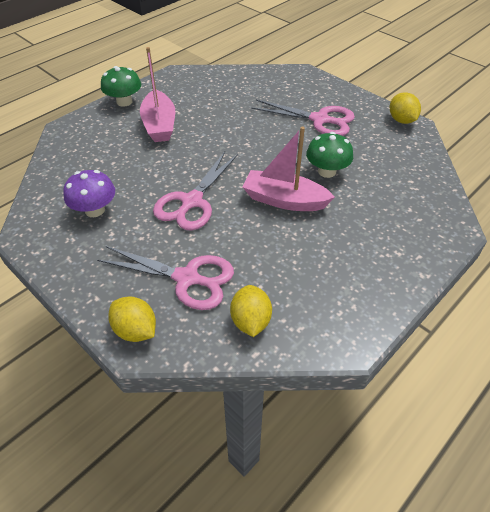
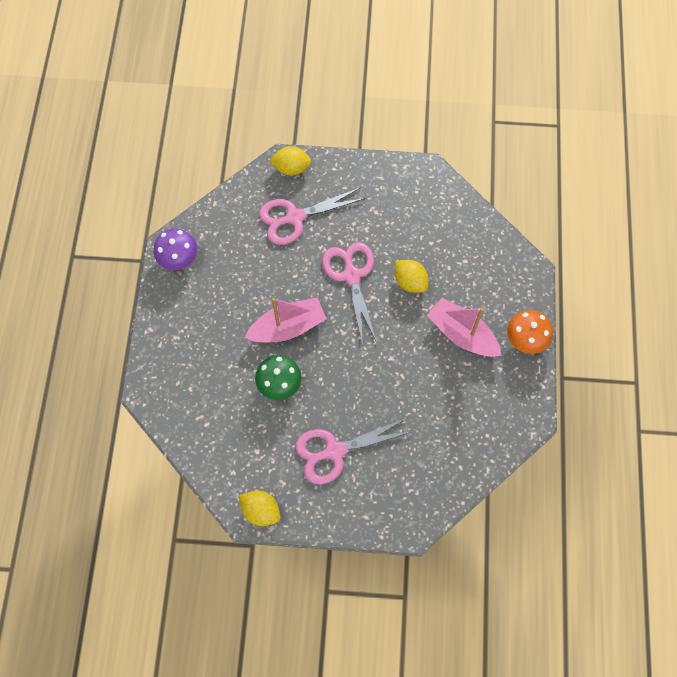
camera: 140 degrees right, 20 degrees up
purple mushroom [63,170,115,217] -> purple mushroom moved to [154,228,198,270]
green mushroom [101,66,141,107] -> orange mushroom [507,310,553,354]
yellow lemon [230,285,272,337] -> yellow lemon moved to [395,260,428,293]

